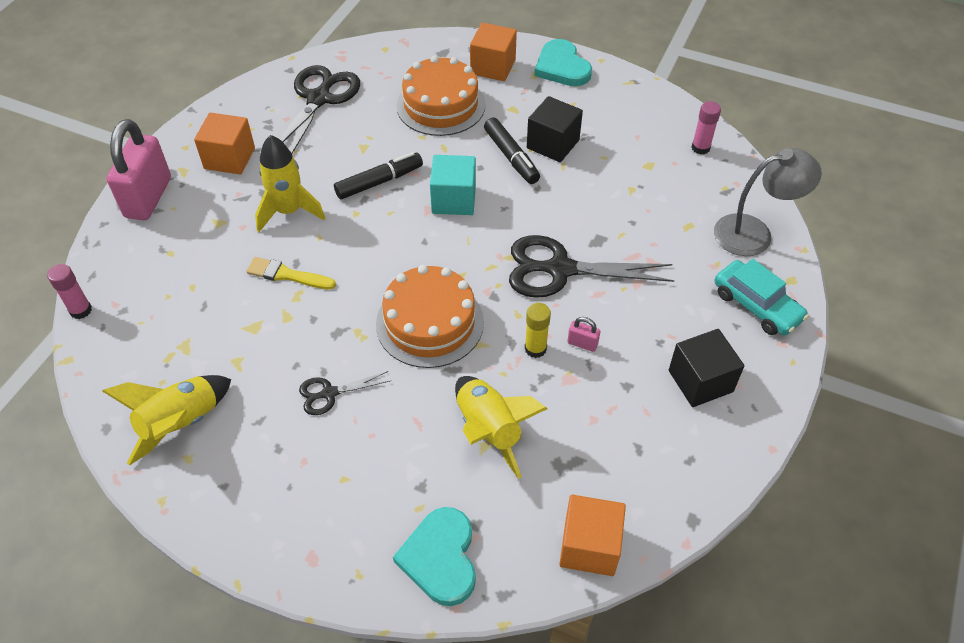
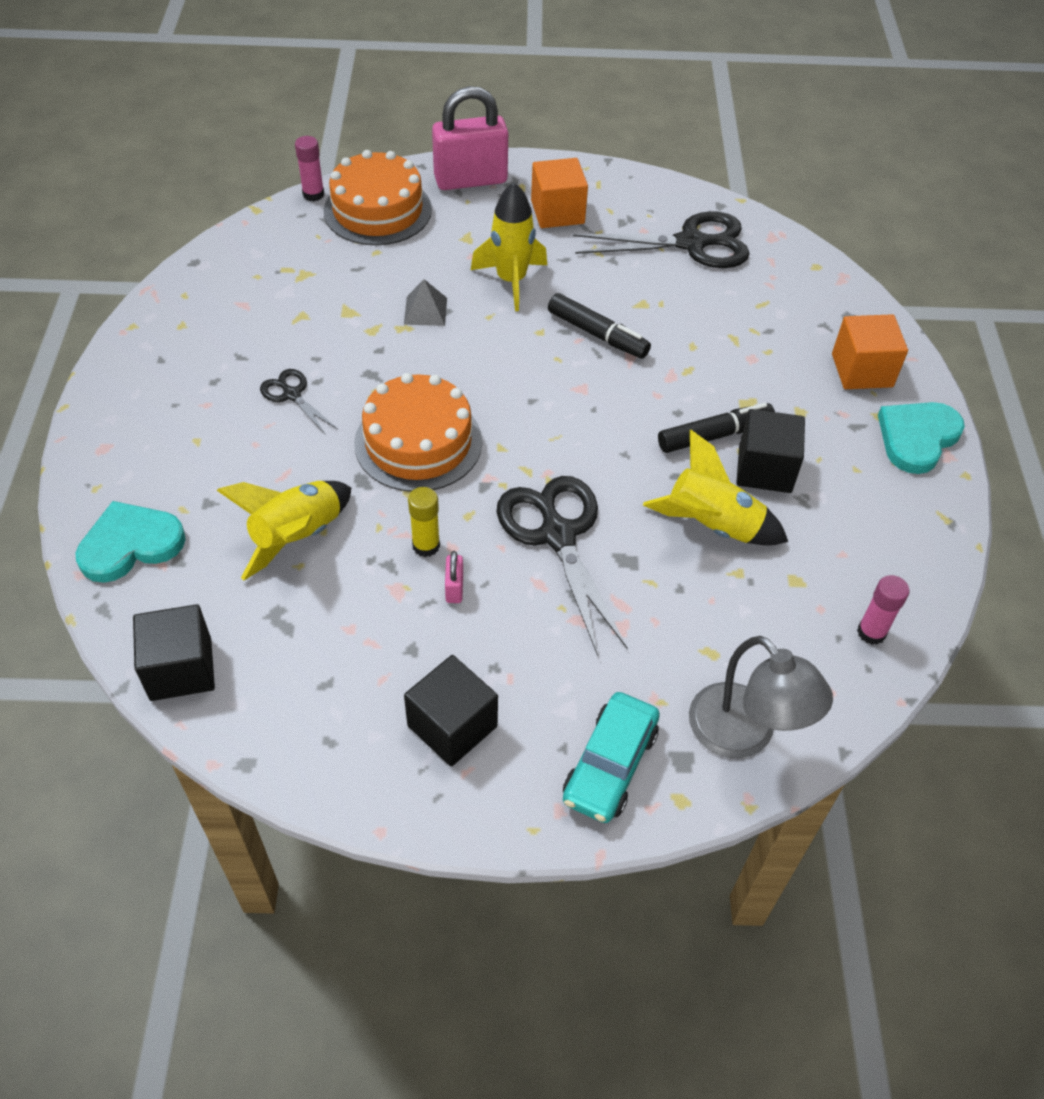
camera: 65 degrees right, 0 degrees up
yellow rocket [102,375,231,465] -> yellow rocket moved to [643,430,788,546]
yellow brush [246,257,336,289] -> grey pyramid [404,279,447,326]
orange cake [396,56,486,136] -> orange cake moved to [324,150,432,245]
turquoise cube [430,155,476,215] -> none
black marker [484,117,540,184] -> black marker turned 150 degrees counterclockwise [658,403,775,453]
orange cube [559,495,626,576] -> black cube [133,604,215,701]

